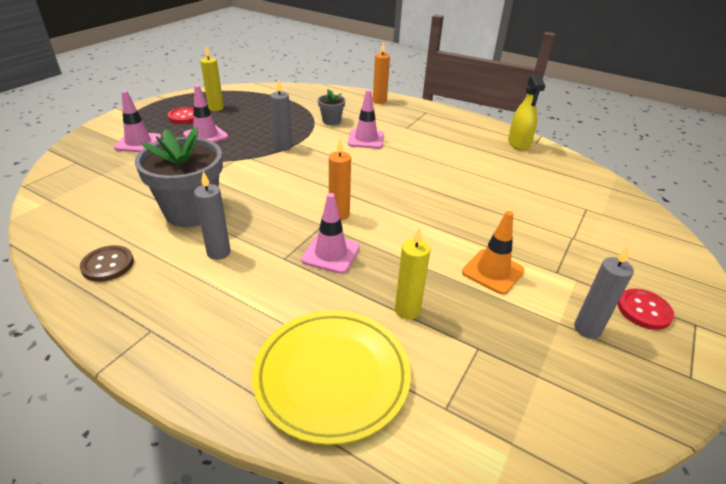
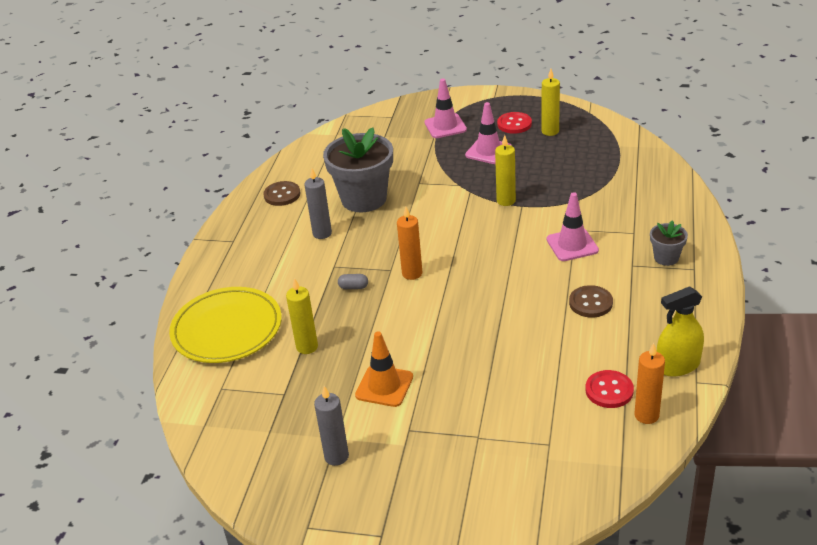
camera: 75 degrees right, 0 degrees up
grey candle [271,79,292,151] -> yellow candle [495,135,516,206]
pink traffic cone [301,193,360,274] -> grey capsule [338,274,368,289]
grey flower pot [318,89,345,125] -> grey flower pot moved to [650,220,688,266]
orange candle [373,42,390,104] -> orange candle moved to [634,343,665,424]
red button [617,289,674,330] -> red button moved to [585,370,634,408]
none -> brown button [569,285,613,318]

